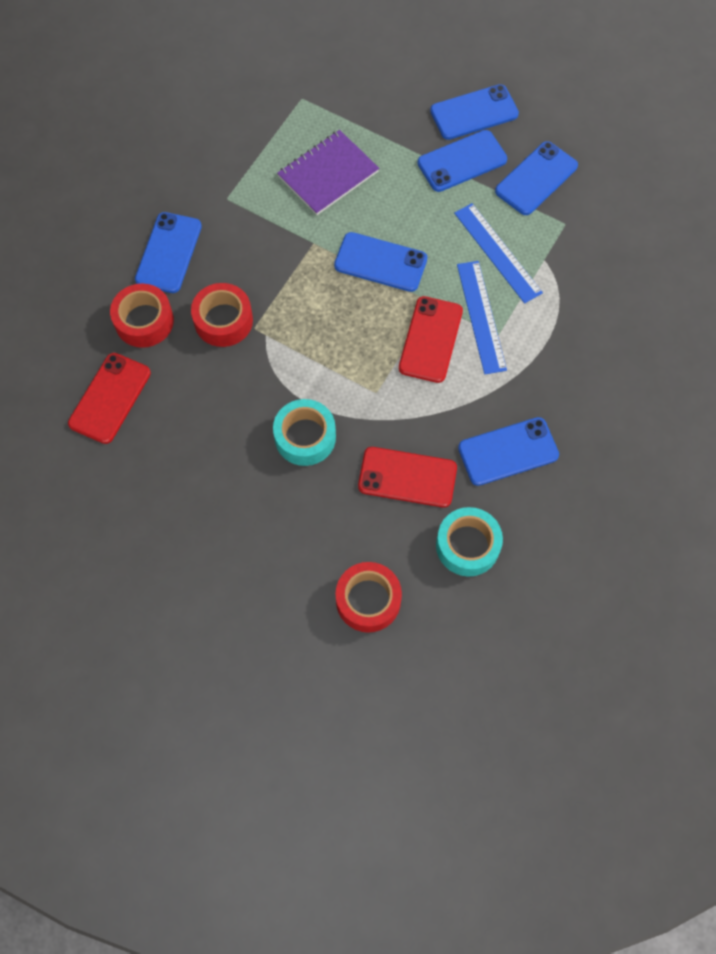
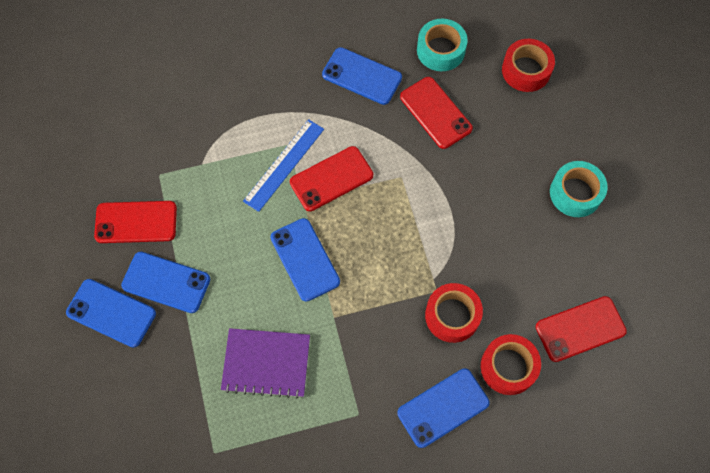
camera: 135 degrees left, 0 degrees up
turquoise tape [273,399,336,466] -> turquoise tape moved to [550,161,608,217]
blue ruler [454,203,543,304] -> none
blue phone [495,141,578,215] -> red phone [94,201,177,243]

